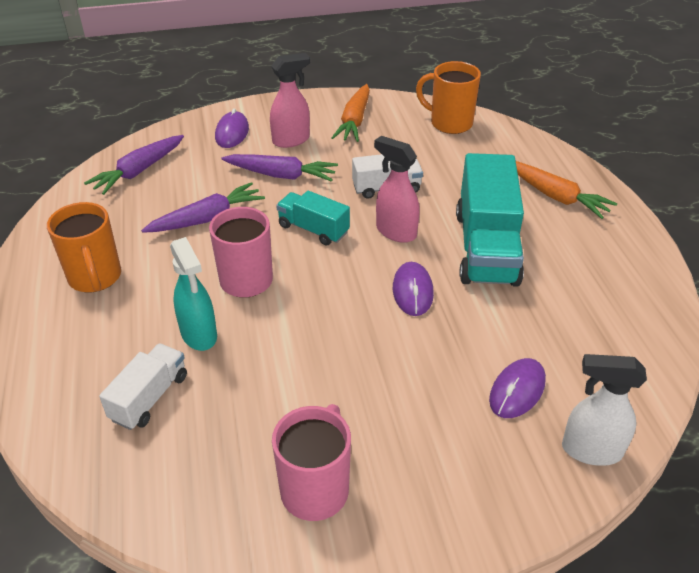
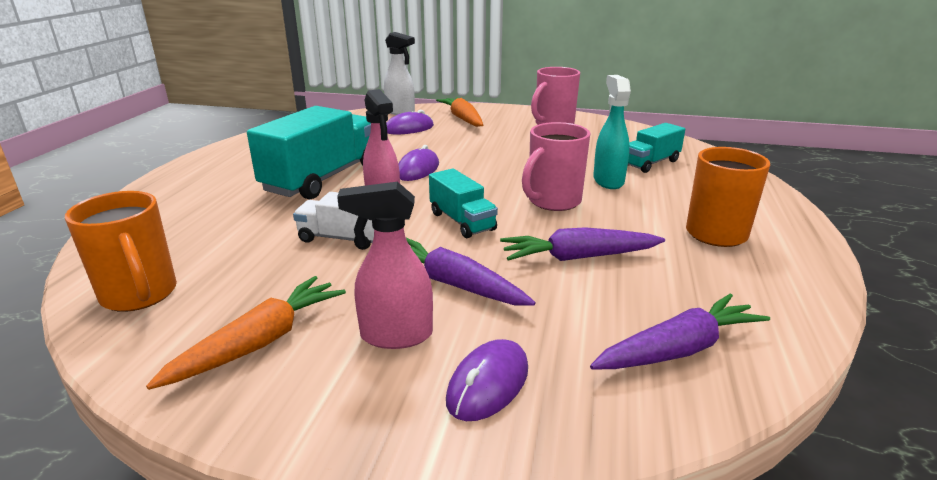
camera: 155 degrees left, 15 degrees down
white truck [99,343,187,430] -> turquoise truck [628,123,685,173]
orange carrot [516,161,618,219] -> orange carrot moved to [436,97,483,127]

